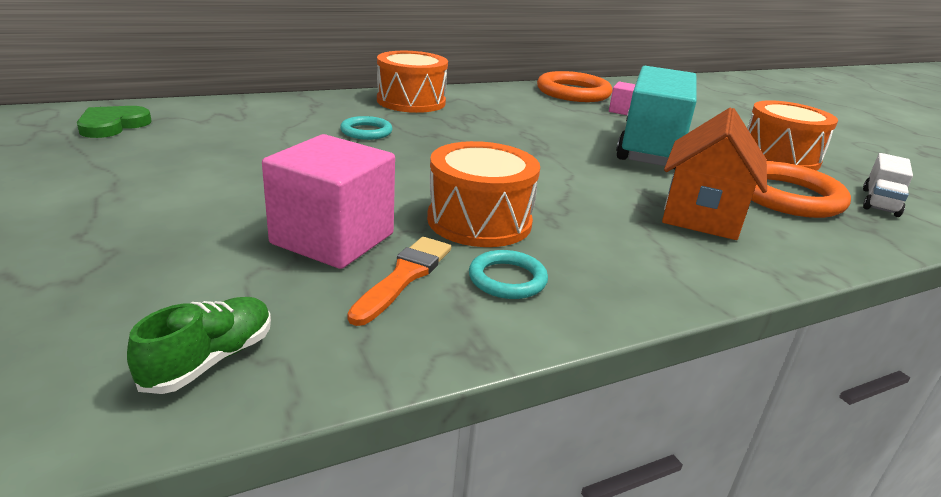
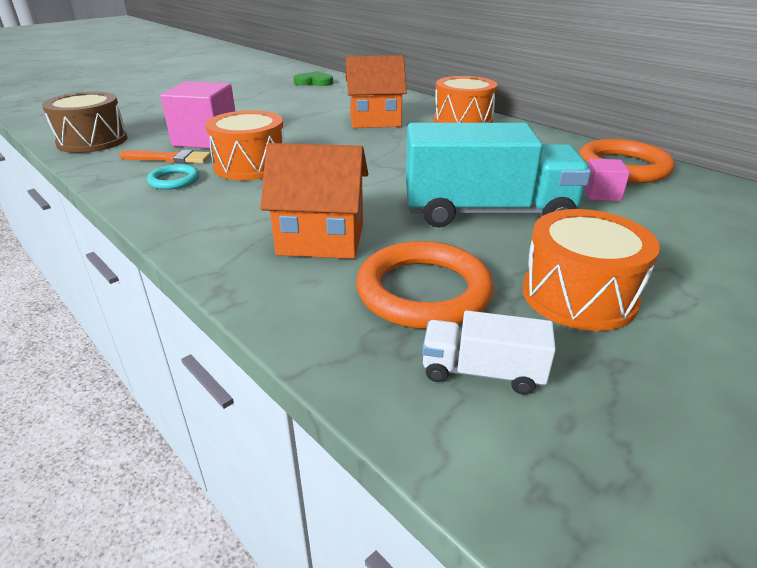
camera: 75 degrees right, 5 degrees up
green shoe [127,297,271,394] -> brown drum [42,92,128,153]
turquoise ring [340,116,392,140] -> orange house [346,55,407,128]

